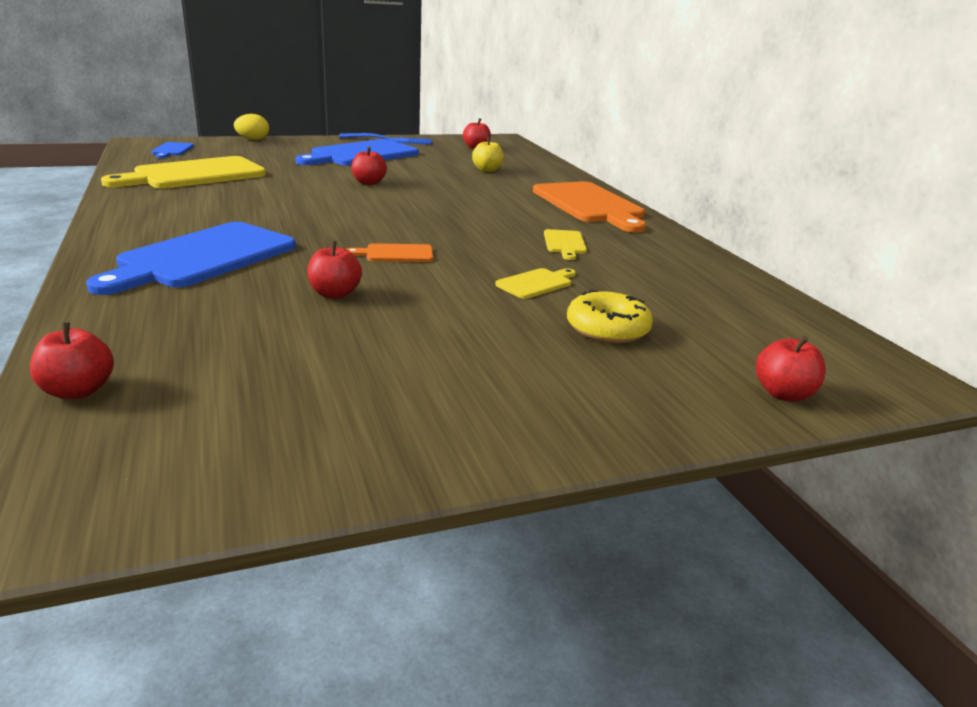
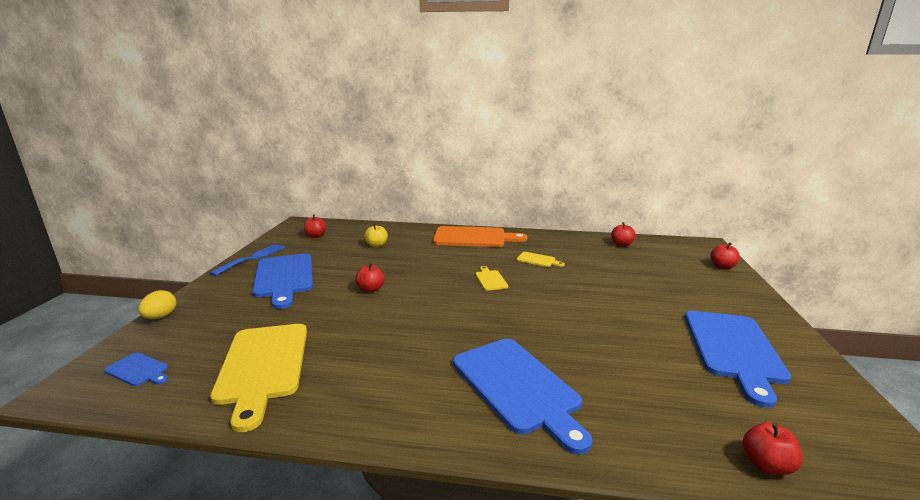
camera: 60 degrees left, 5 degrees down
red apple [307,241,362,299] -> red apple moved to [611,222,635,247]
orange cutting board [346,243,434,262] -> none
yellow cutting board [495,268,576,299] -> yellow cutting board moved to [476,266,508,291]
yellow donut [567,290,653,343] -> none
none -> blue cutting board [685,311,791,408]

